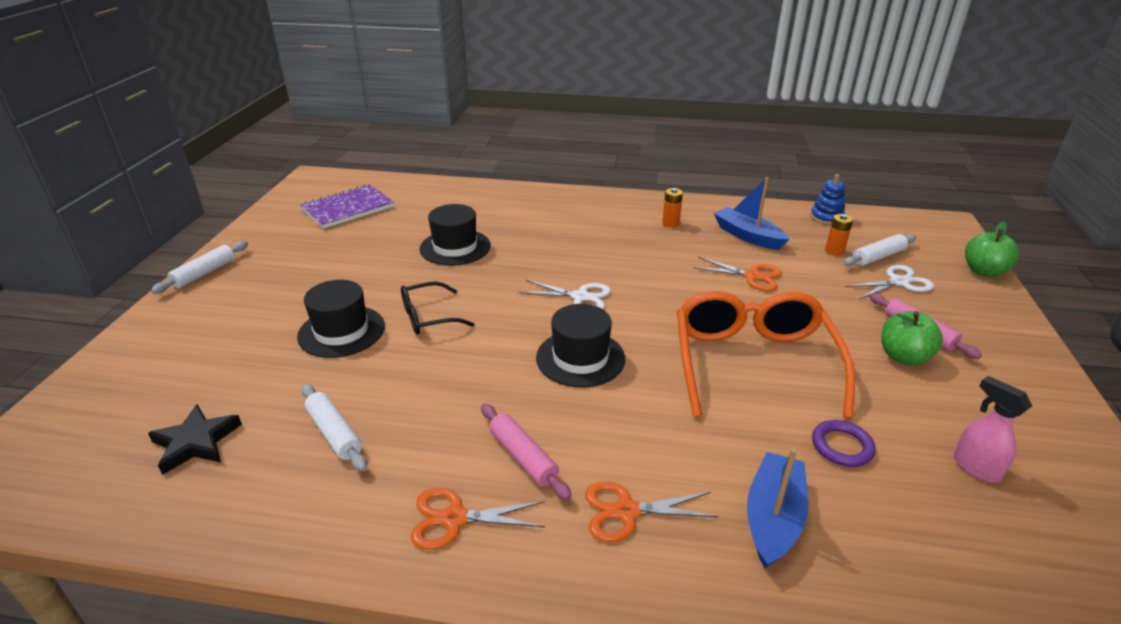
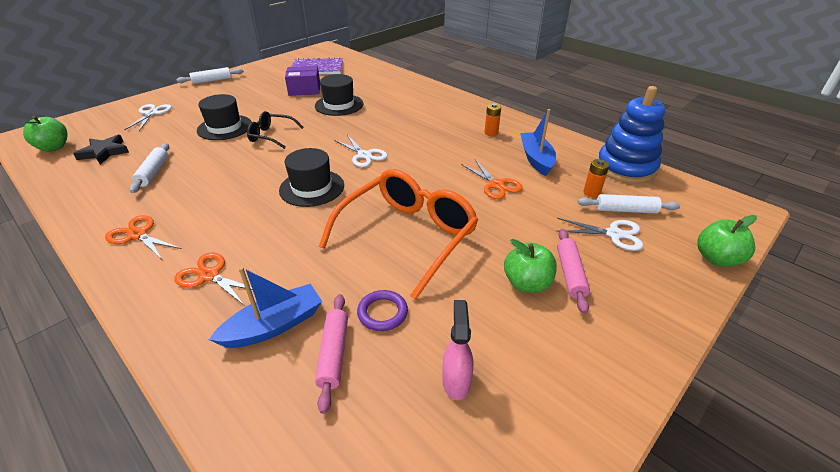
camera: 35 degrees right, 5 degrees up
pink rolling pin [481,404,571,500] -> pink rolling pin moved to [315,294,348,414]
blue stacking toy [810,174,845,225] -> blue stacking toy [597,86,665,184], size x1.96
none -> green apple [23,116,68,152]
none -> white scissors [124,104,172,131]
none -> purple box [285,66,320,96]

